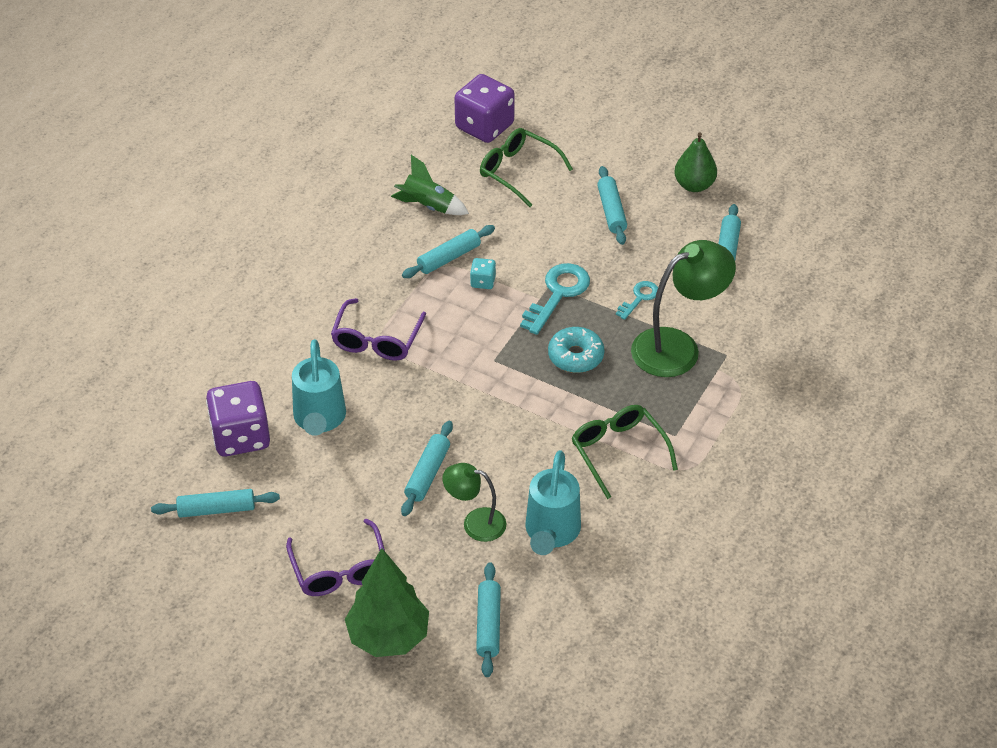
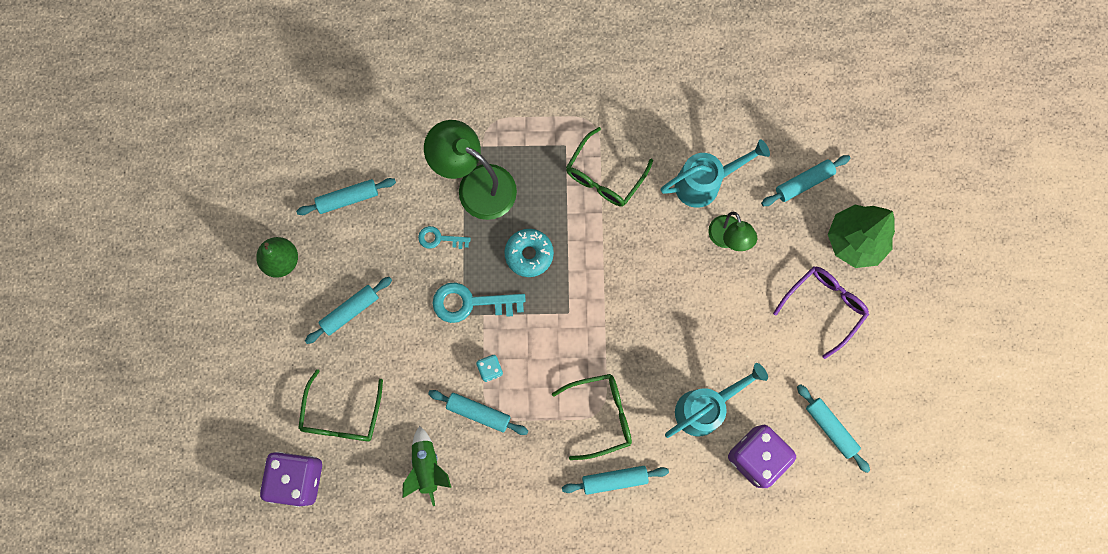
camera: 120 degrees left, 30 degrees up
purple glasses [331,298,426,361] -> green glasses [552,374,632,460]
turquoise rolling pin [401,421,453,516] -> turquoise rolling pin moved to [562,466,669,495]

